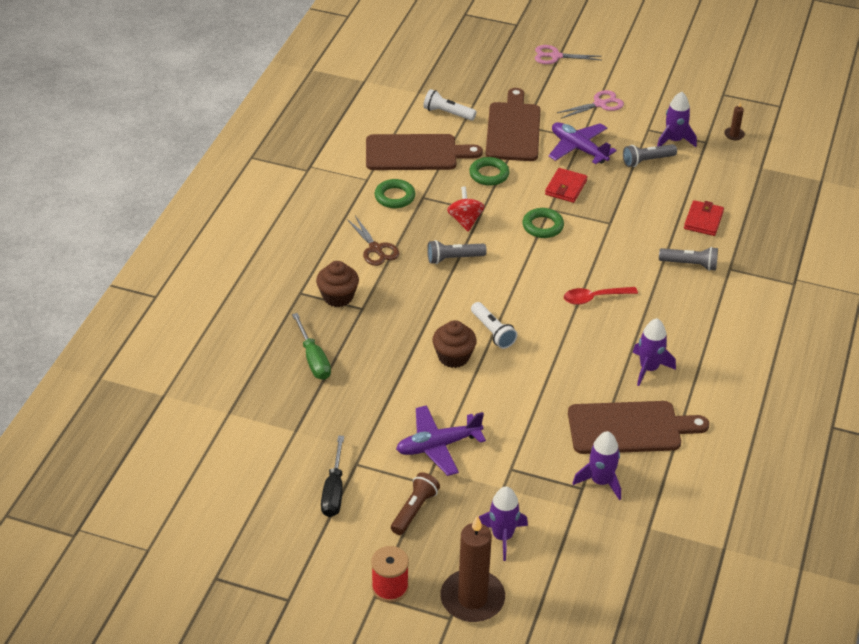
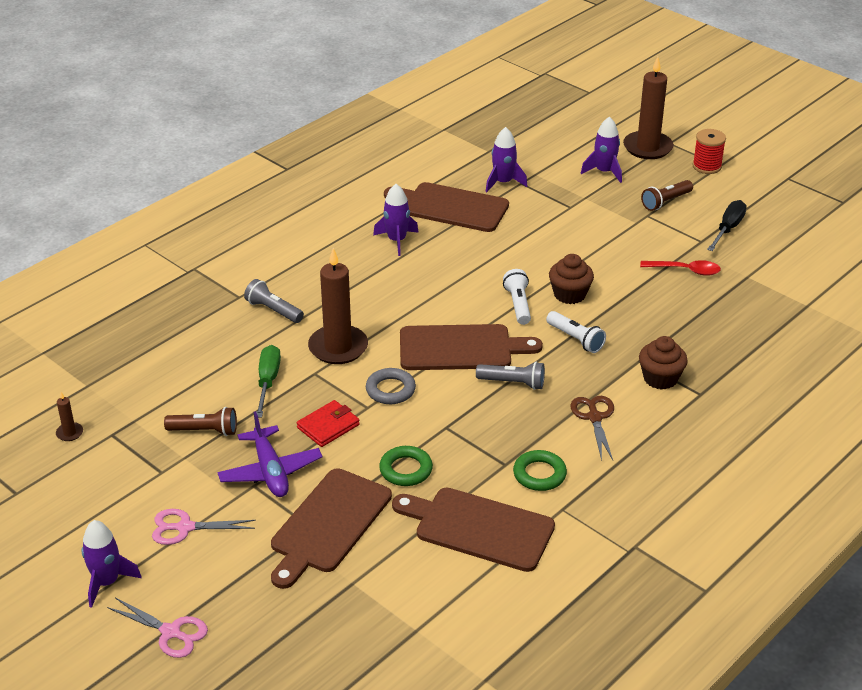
camera: 155 degrees left, 5 degrees down
green screwdriver [292,313,331,380] -> green screwdriver moved to [256,345,281,417]
purple plane [396,405,486,476] -> none
white flashlight [423,89,477,121] -> white flashlight moved to [546,311,606,353]
red spinning top [447,186,485,232] -> none
green ring [522,208,564,238] -> grey ring [366,368,416,404]
red spoon [564,287,638,305] -> red spoon moved to [640,260,721,276]
grey flashlight [623,144,677,167] -> brown flashlight [164,407,237,436]
purple rocket [657,92,697,147] -> purple rocket moved to [82,520,142,608]
red wallet [684,200,724,236] -> none
none -> brown candle [308,248,368,364]
none -> brown cutting board [400,324,543,370]

